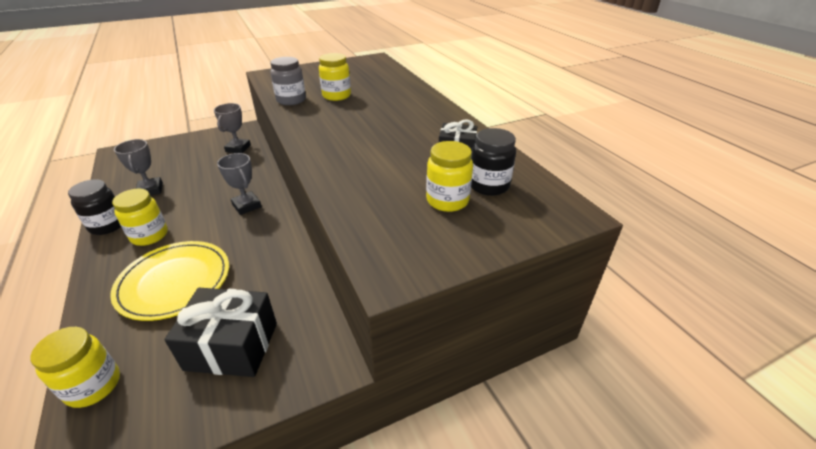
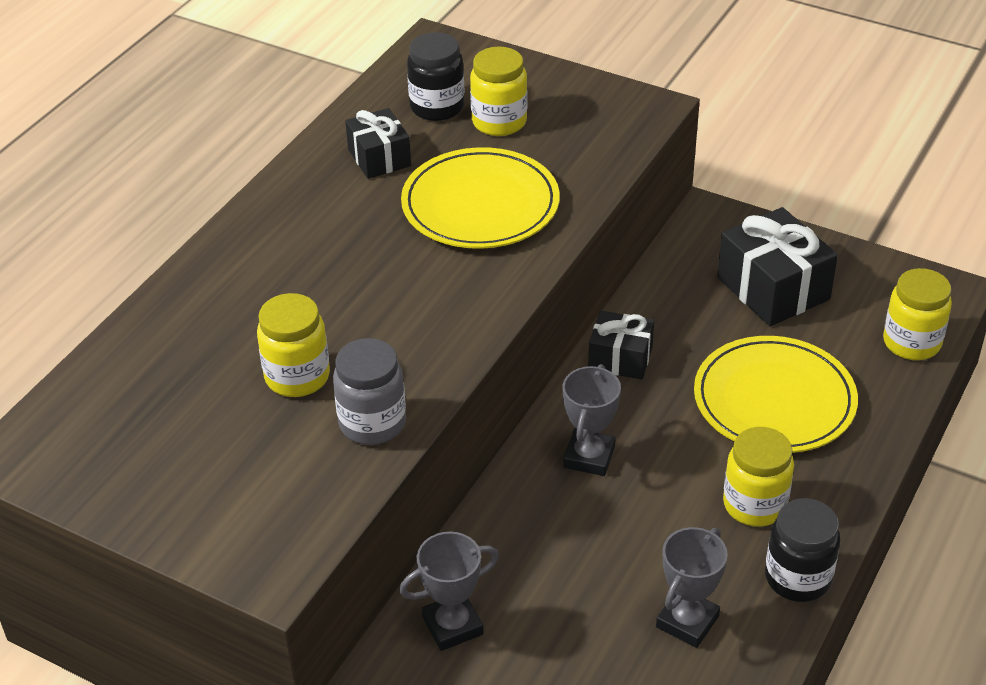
camera: 125 degrees left, 5 degrees up
none -> yellow plate [401,147,560,249]
none -> black gift [588,311,654,380]

